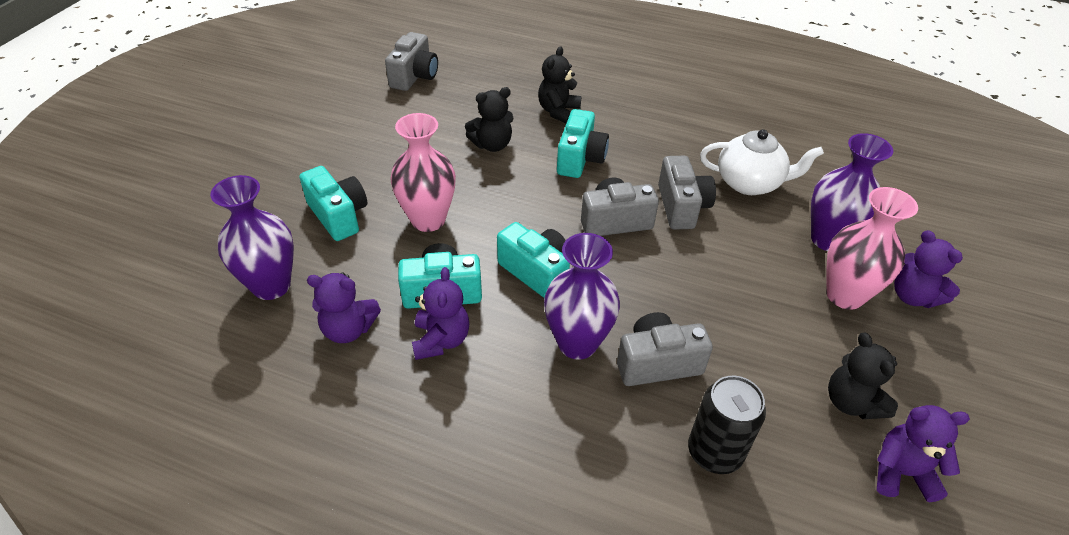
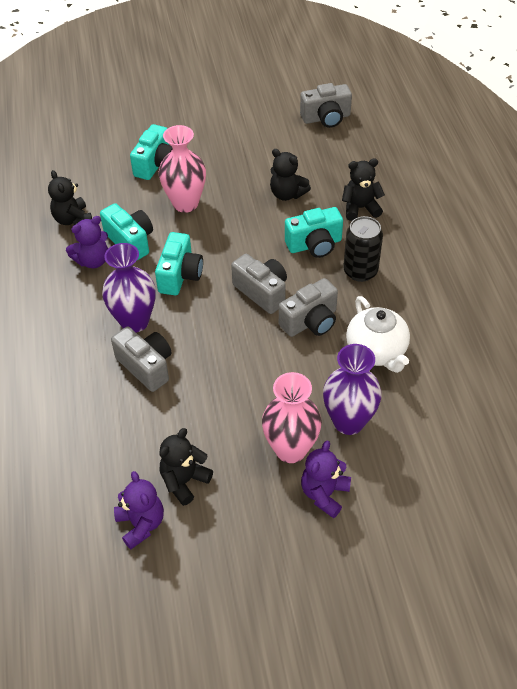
camera: 60 degrees right, 5 degrees up
purple vase [210,175,294,300] -> none
purple teddy bear [307,273,381,343] -> black teddy bear [48,170,92,225]
black can [688,376,766,474] -> black can moved to [343,216,383,282]

